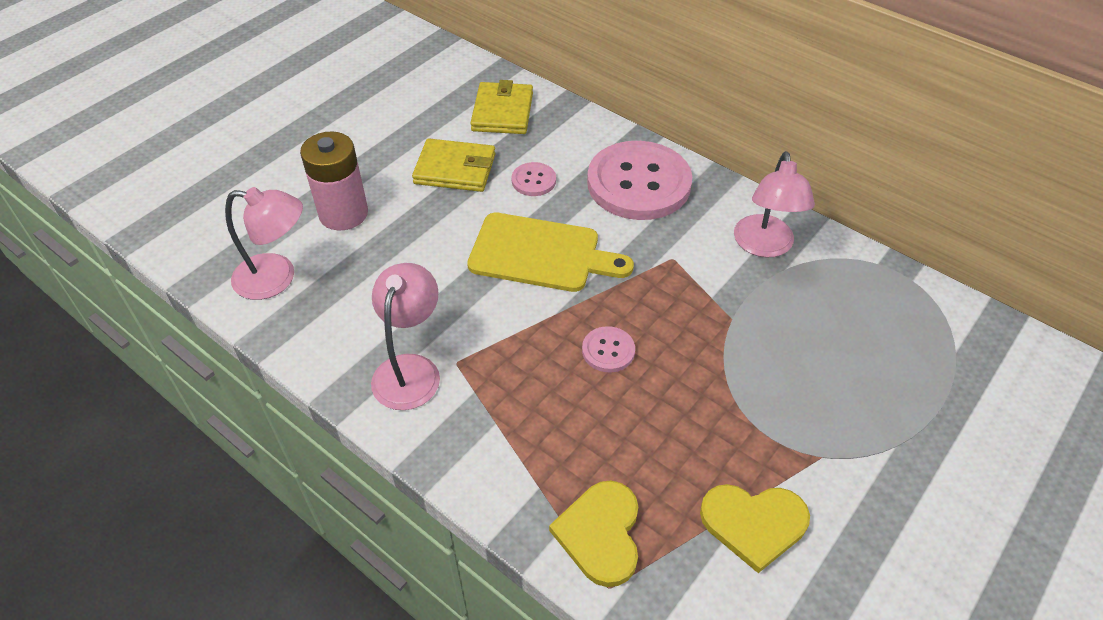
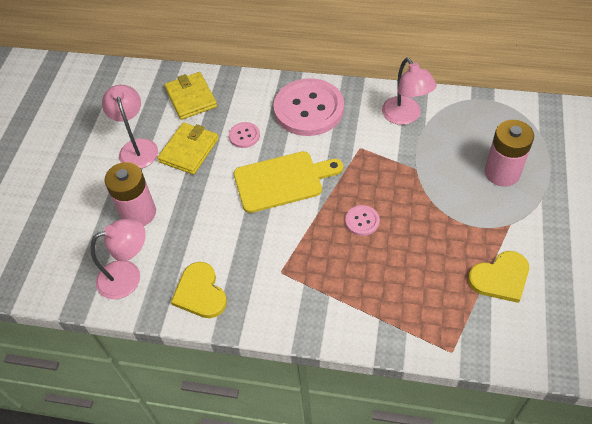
camera: 25 degrees left, 5 degrees up
pink lamp [371,263,440,410] -> pink lamp moved to [102,85,158,169]
yellow wallet [412,138,495,192] -> yellow wallet turned 45 degrees counterclockwise [157,122,219,175]
yellow heart [549,481,638,587] -> yellow heart moved to [171,262,227,318]
none -> pink battery [485,120,534,187]

